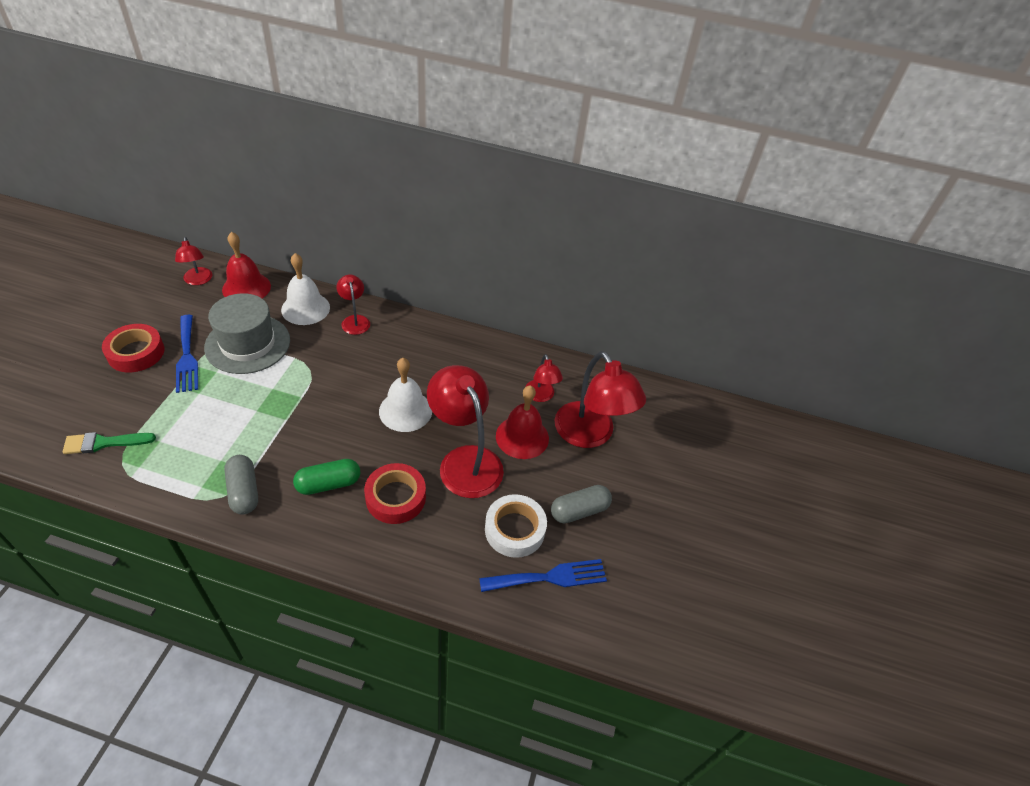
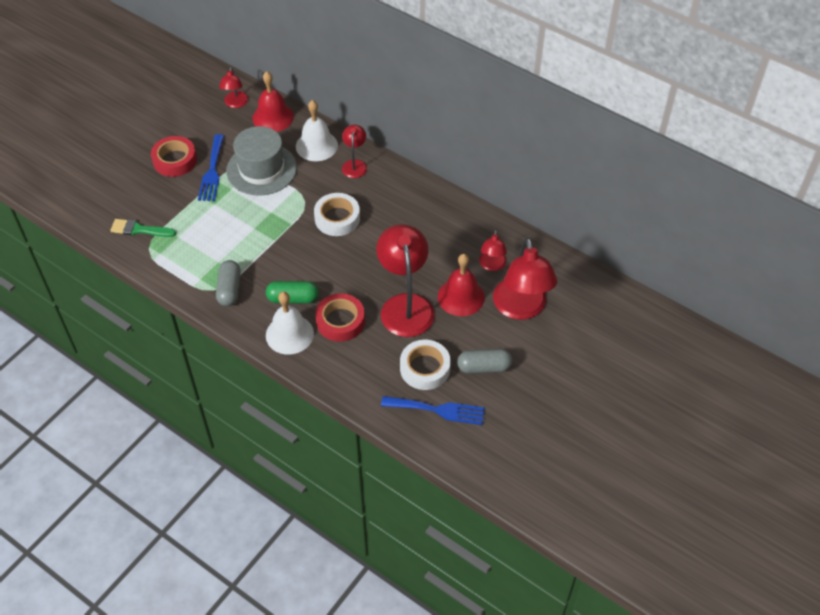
camera: 25 degrees right, 5 degrees up
white bell [379,358,432,432] -> white bell moved to [266,292,314,355]
none -> white tape [314,193,360,236]

